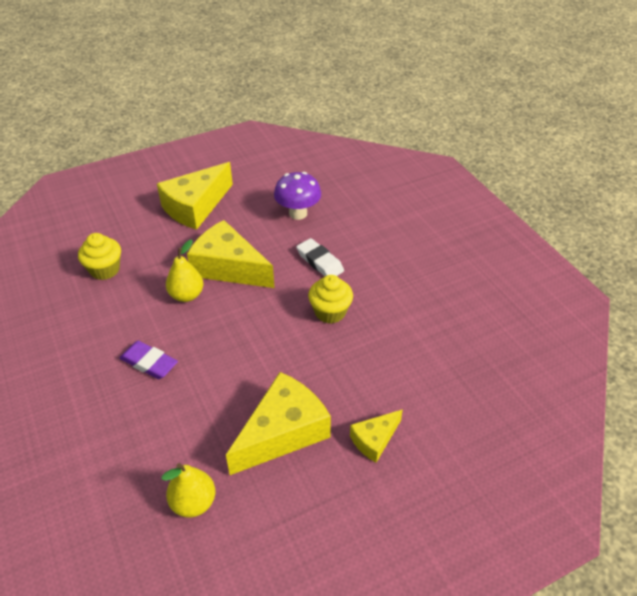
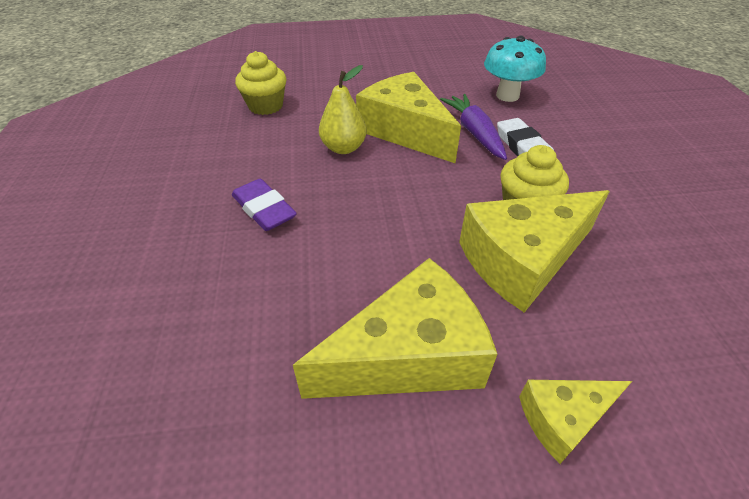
camera: 20 degrees right, 0 degrees up
yellow cheese [157,162,233,230] -> yellow cheese moved to [459,190,610,313]
yellow pear [162,463,215,518] -> none
purple mushroom [274,172,321,220] -> turquoise mushroom [484,36,546,102]
none -> purple carrot [440,94,507,160]

